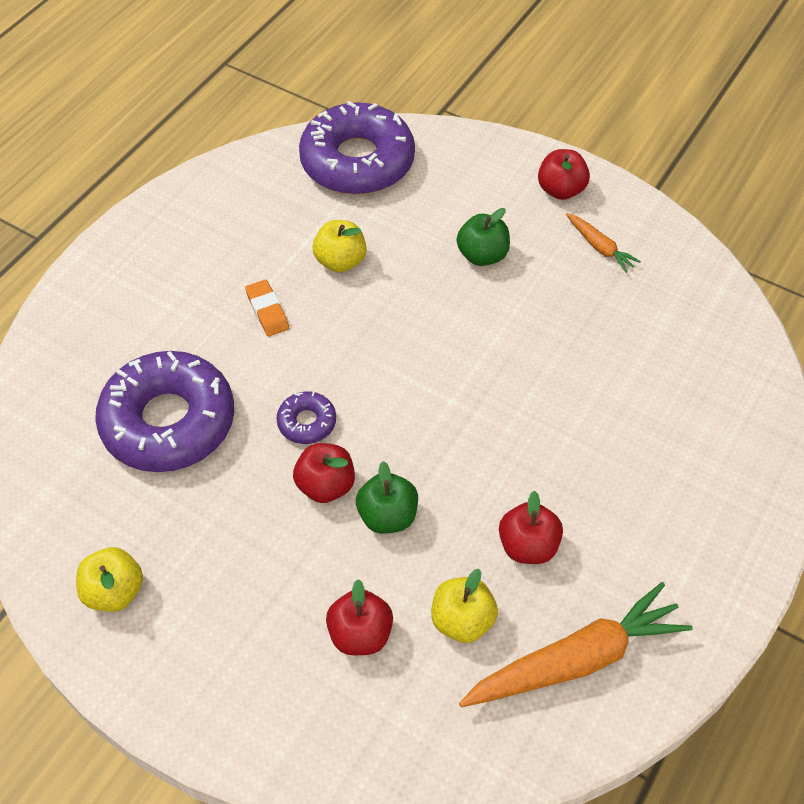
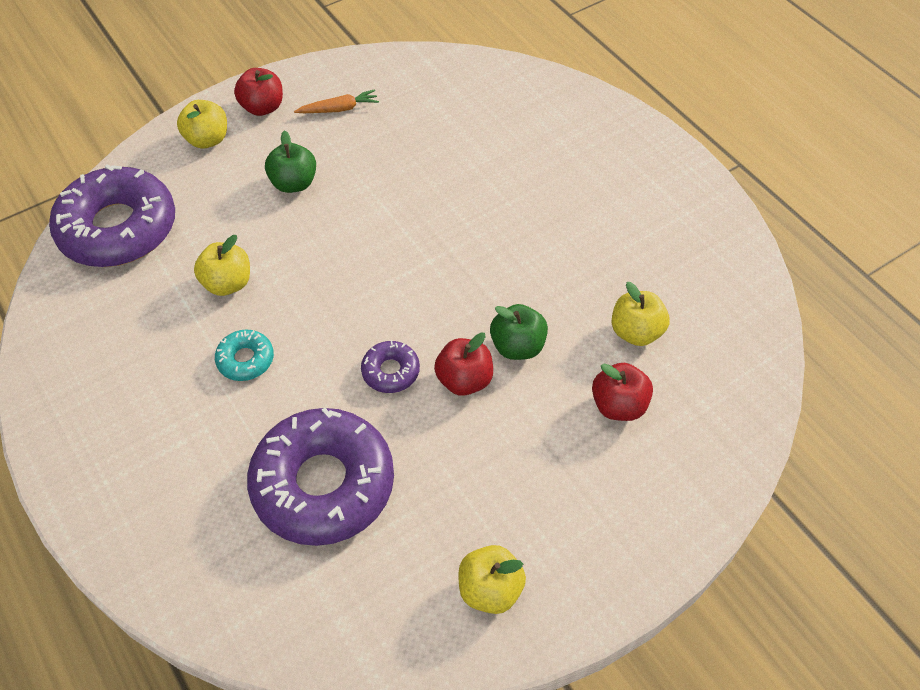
camera: 65 degrees left, 0 degrees up
orange eraser [245,280,289,337] -> turquoise donut [215,329,274,381]
orange carrot [459,582,693,707] -> none
red apple [499,491,563,564] -> none
none -> yellow apple [177,100,227,149]

